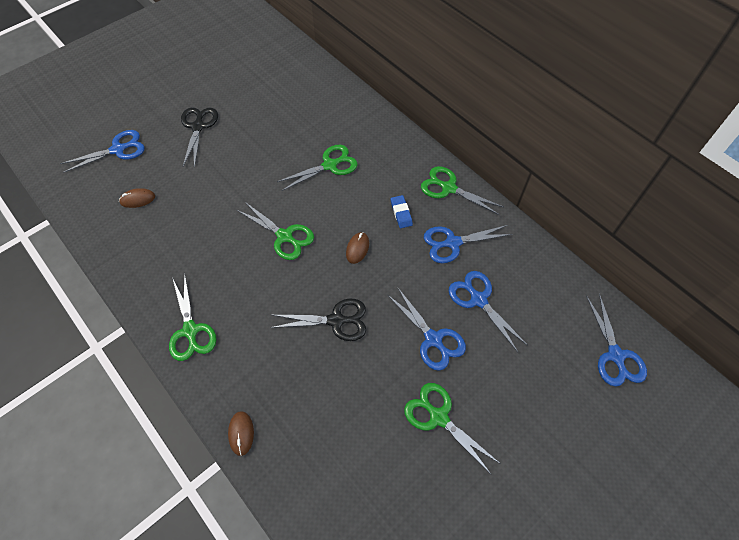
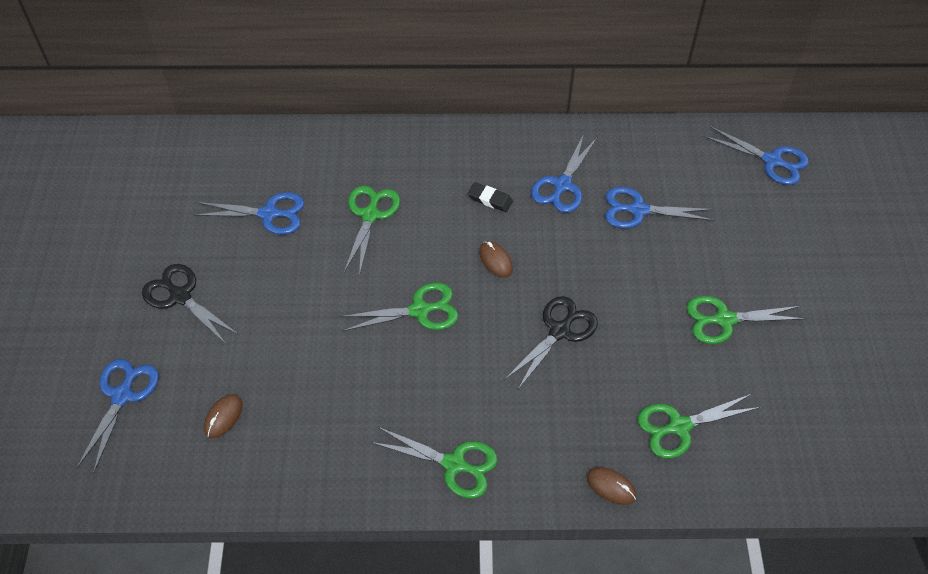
camera: 50 degrees left, 5 degrees down
blue scissors [388,288,466,371] -> blue scissors moved to [193,192,304,235]
blue eraser [391,195,413,228] -> black eraser [468,182,513,212]
green scissors [421,166,503,215] -> green scissors moved to [638,394,761,459]

